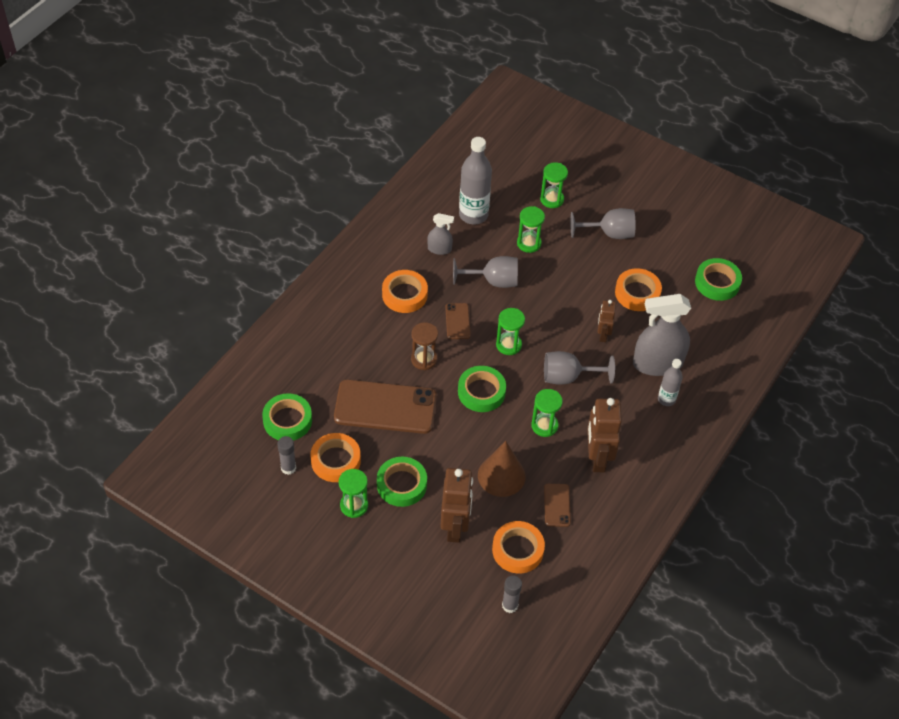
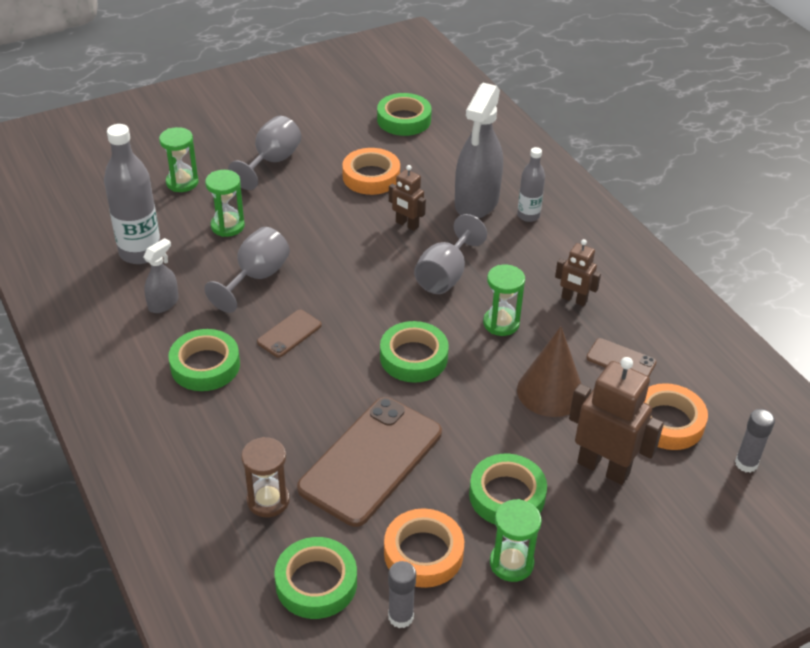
camera: 60 degrees left, 10 degrees down
orange tape [382,270,428,313] -> green tape [168,329,240,391]
brown hourglass [411,322,438,370] -> brown hourglass moved to [241,437,290,518]
brown phone [445,303,471,339] -> brown phone turned 75 degrees counterclockwise [257,310,322,358]
green hourglass [496,308,525,355] -> none
brown robot [587,398,622,472] -> brown robot [555,239,601,306], size x0.57

